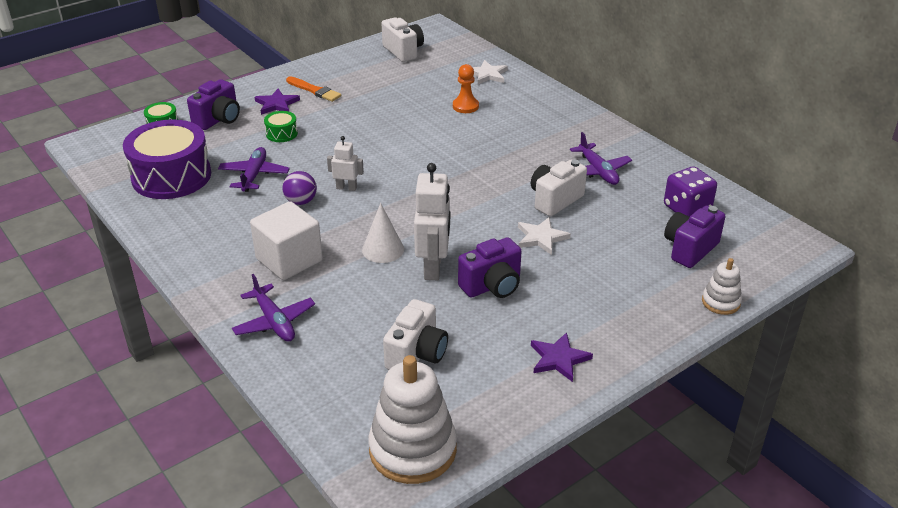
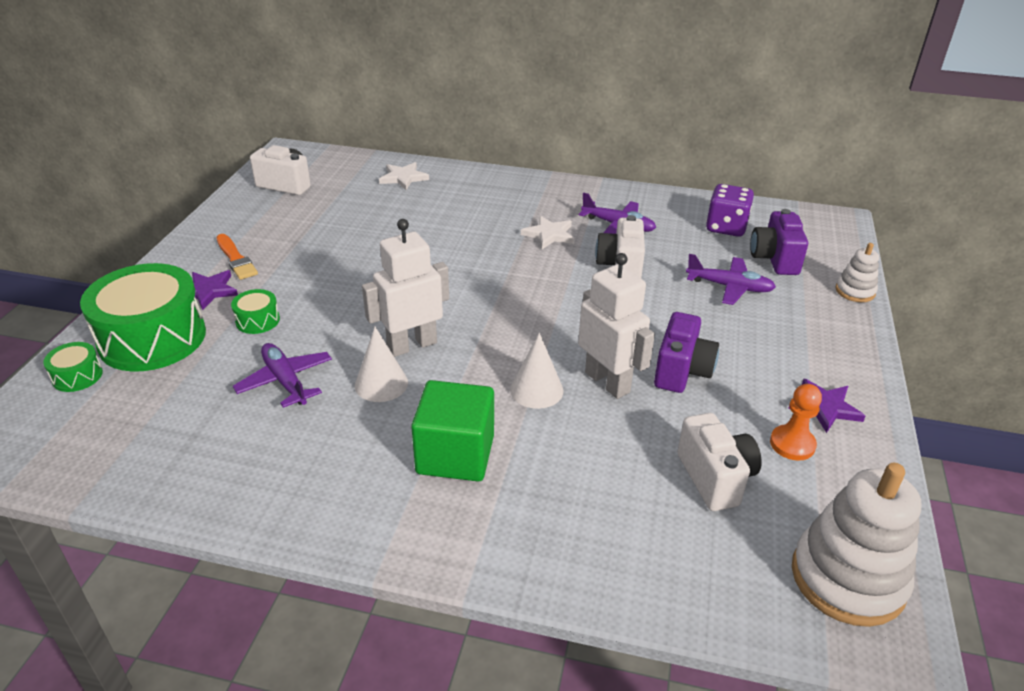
camera: 40 degrees left, 0 degrees up
purple drum [123,119,211,199] -> none
purple camera [187,79,240,130] -> green drum [80,263,206,371]
purple plane [232,274,315,342] -> purple plane moved to [686,254,776,305]
white cube [250,201,323,280] -> green cube [411,380,494,481]
purple ball [282,171,317,205] -> white cone [355,327,408,402]
orange brush [286,76,341,102] -> orange brush turned 60 degrees clockwise [217,234,258,280]
white robot [327,136,364,191] -> white robot [362,219,449,357], size x1.84
orange pawn [453,64,479,113] -> orange pawn moved to [770,384,822,461]
white star [518,217,571,255] -> white star moved to [521,216,574,249]

